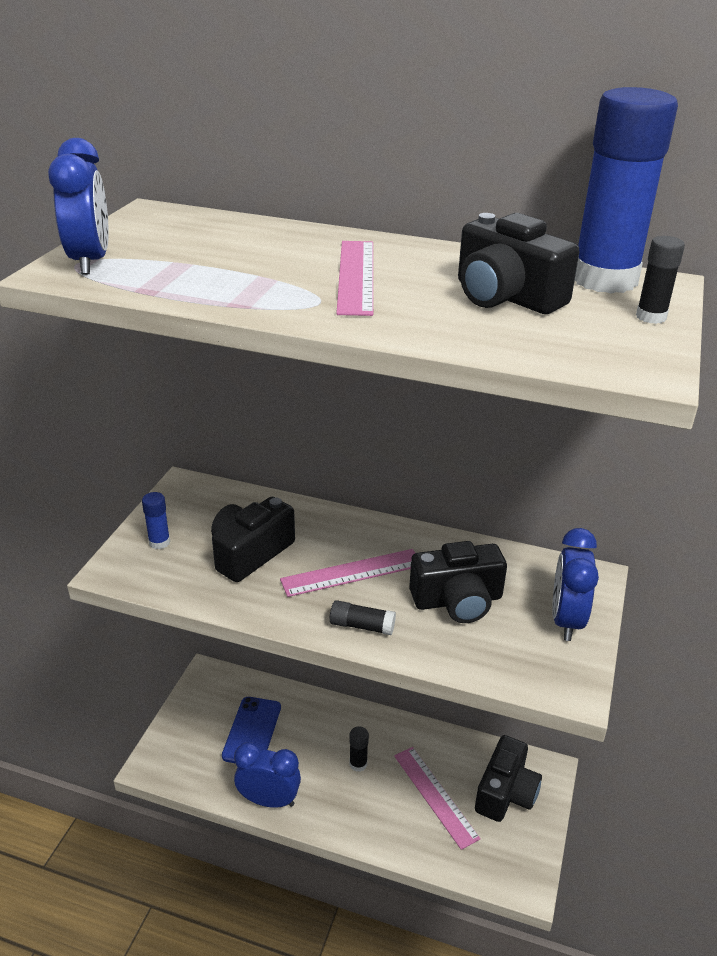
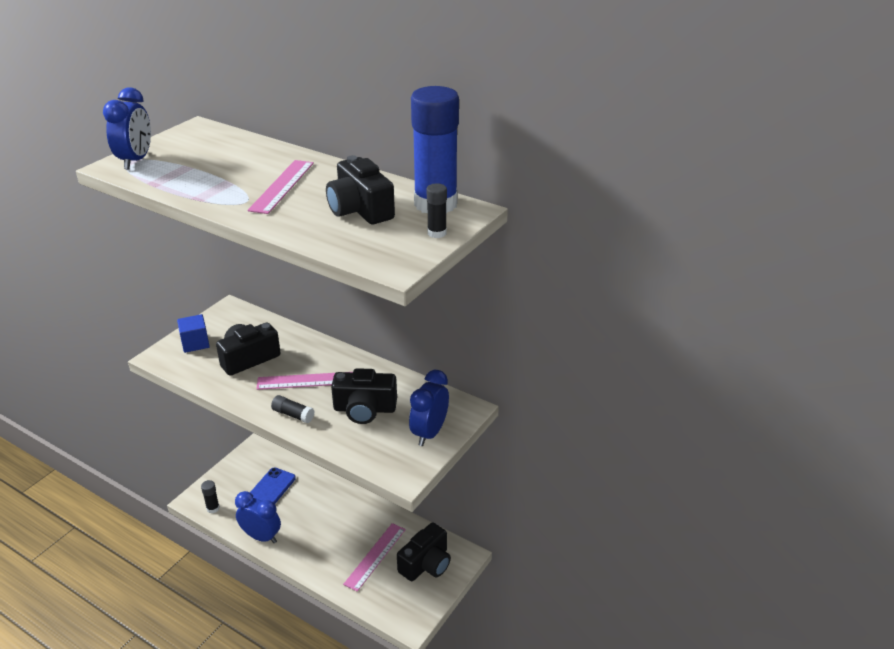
camera: 15 degrees right, 0 degrees up
blue glue stick [142,492,170,549] -> blue cube [177,314,210,353]
black glue stick [349,726,369,772] -> black glue stick moved to [201,480,220,513]
pink ruler [394,747,481,850] -> pink ruler turned 45 degrees clockwise [343,523,406,592]

